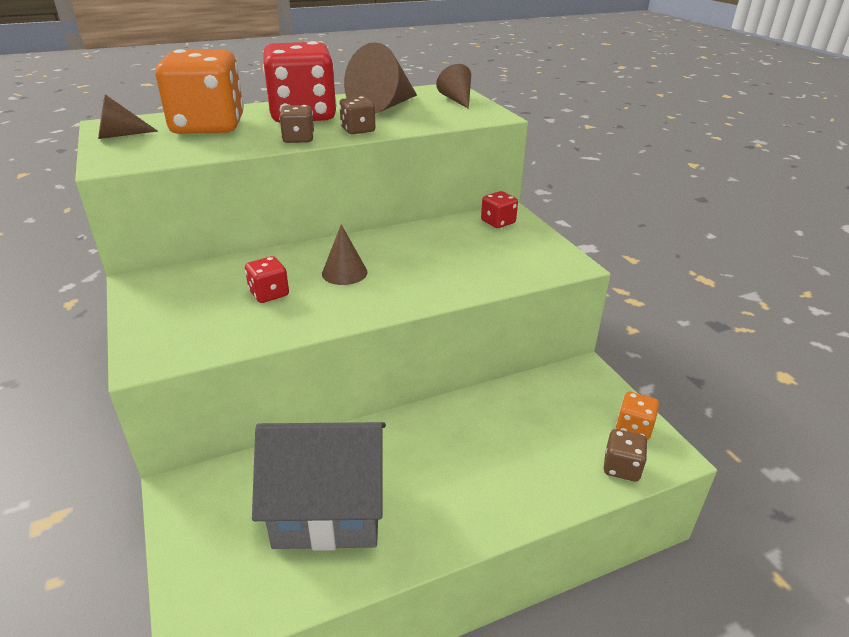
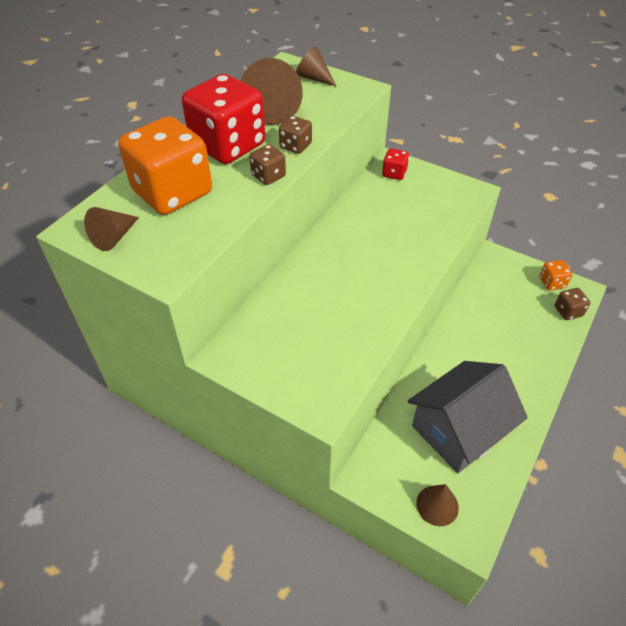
camera: 35 degrees left, 15 degrees up
red dice [245,256,289,303] -> none
brown cone [322,224,368,285] -> brown cone moved to [416,484,459,526]

